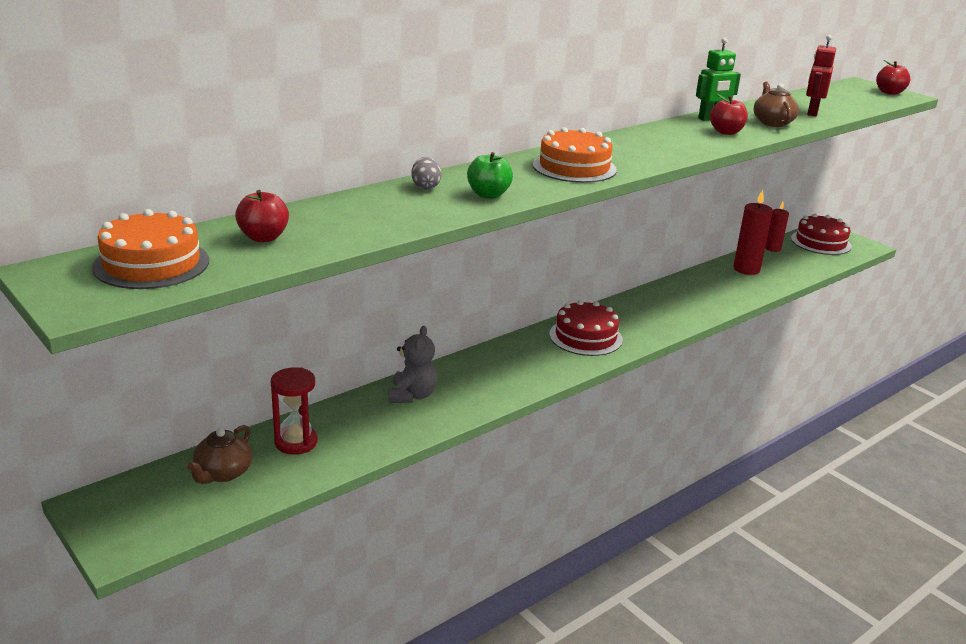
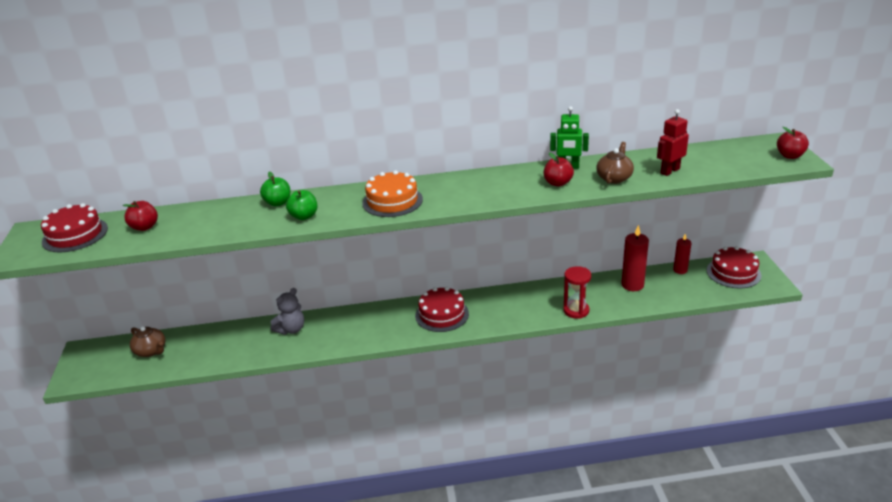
camera: 35 degrees right, 5 degrees up
orange cake [92,209,209,289] -> red cake [41,203,108,252]
brown teapot [187,425,253,484] -> brown teapot turned 105 degrees counterclockwise [130,326,165,357]
red hourglass [271,367,318,455] -> red hourglass moved to [563,266,591,319]
grey egg [411,157,442,190] -> green apple [260,171,290,207]

